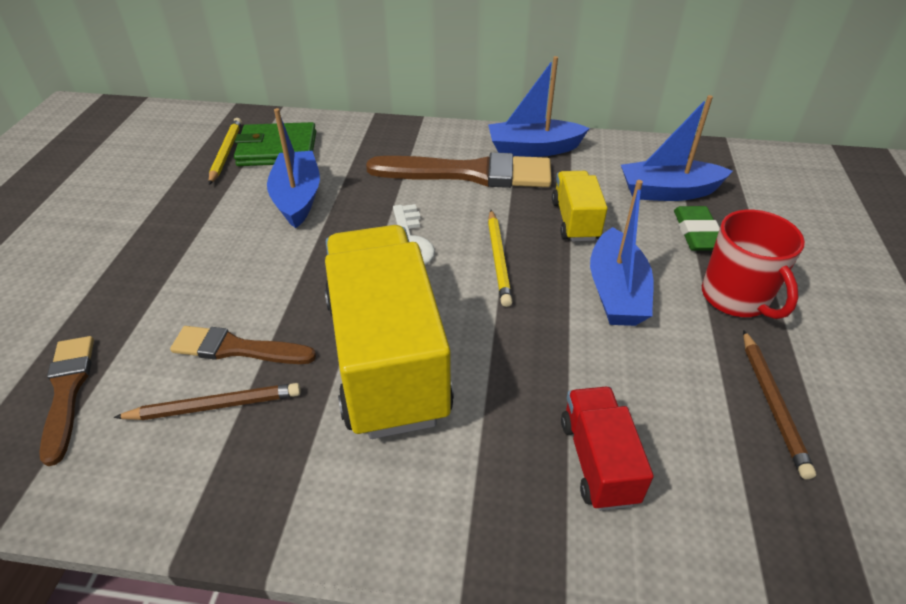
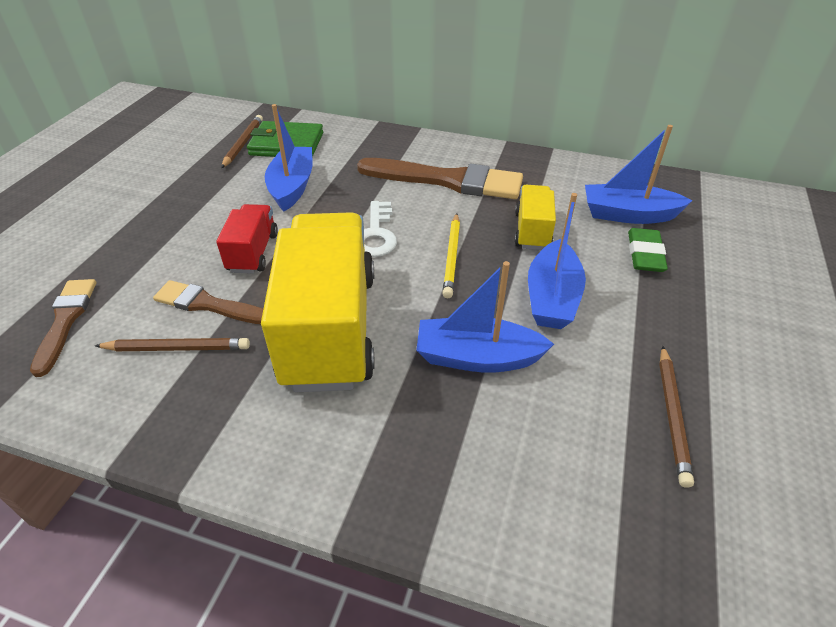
camera: 10 degrees right, 0 degrees up
yellow pencil [209,118,242,185] -> brown pencil [221,115,263,168]
blue boat [488,56,590,157] -> blue boat moved to [416,261,554,373]
red truck [561,387,654,511] -> red truck moved to [216,204,278,274]
red mug [702,210,805,319] -> none

